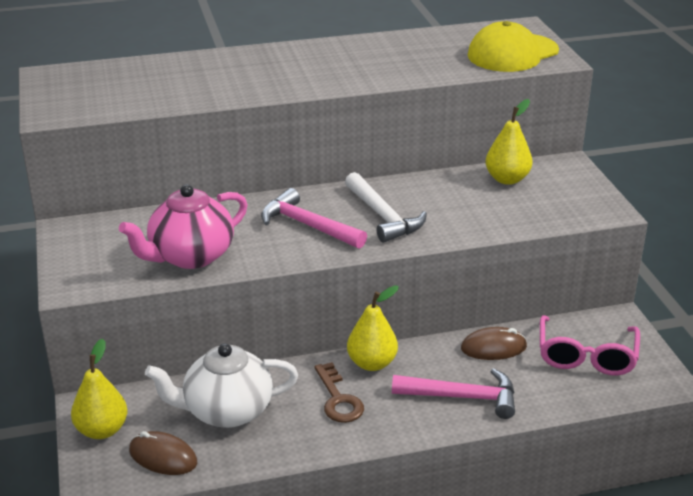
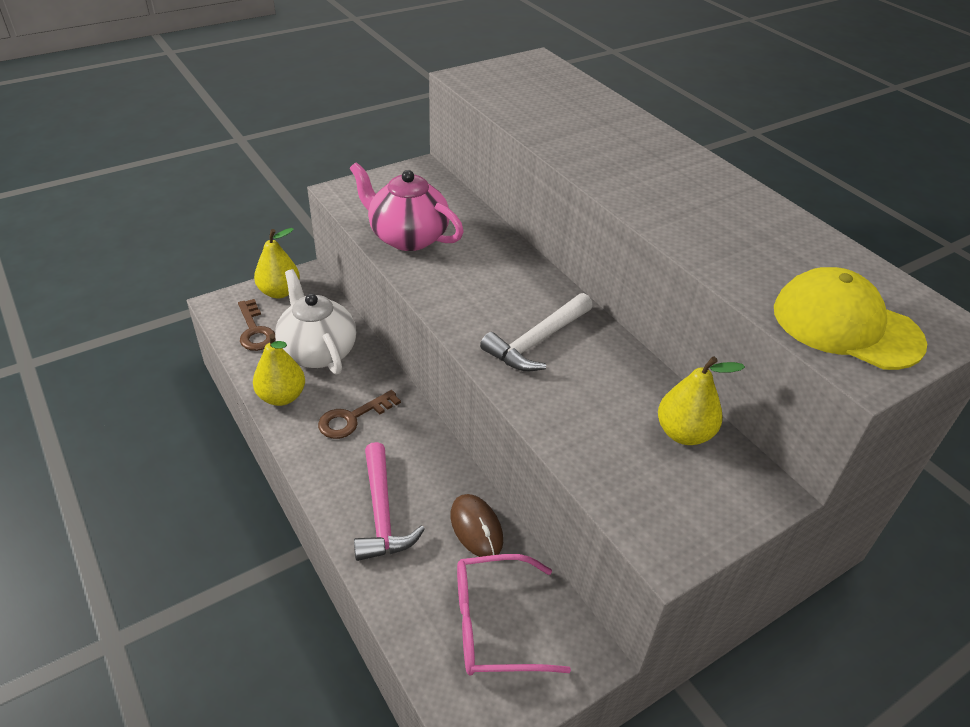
camera: 70 degrees right, 10 degrees up
brown mouse [129,431,197,475] -> brown key [238,299,275,351]
pink hammer [261,188,367,249] -> none
yellow pear [347,285,399,371] -> yellow pear moved to [253,334,305,406]

